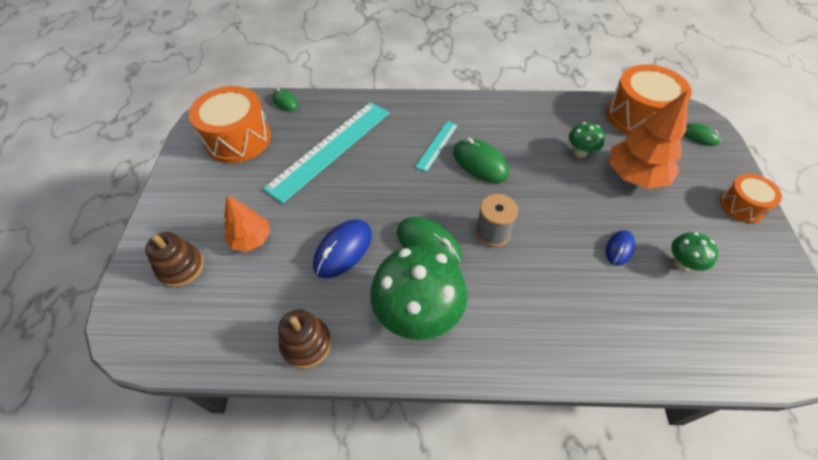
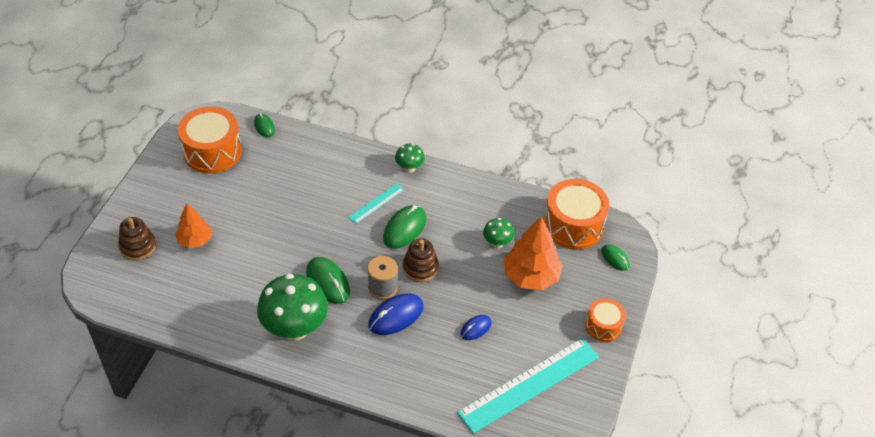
camera: 15 degrees right, 5 degrees down
turquoise ruler [263,102,389,204] -> turquoise ruler moved to [457,338,599,434]
brown stacking toy [278,309,332,369] -> brown stacking toy moved to [403,238,439,282]
blue mouse [313,220,372,278] -> blue mouse moved to [368,294,424,335]
green mouse [453,137,509,183] -> green mouse turned 60 degrees clockwise [383,205,426,249]
green mushroom [671,232,718,271] -> green mushroom moved to [395,144,425,173]

